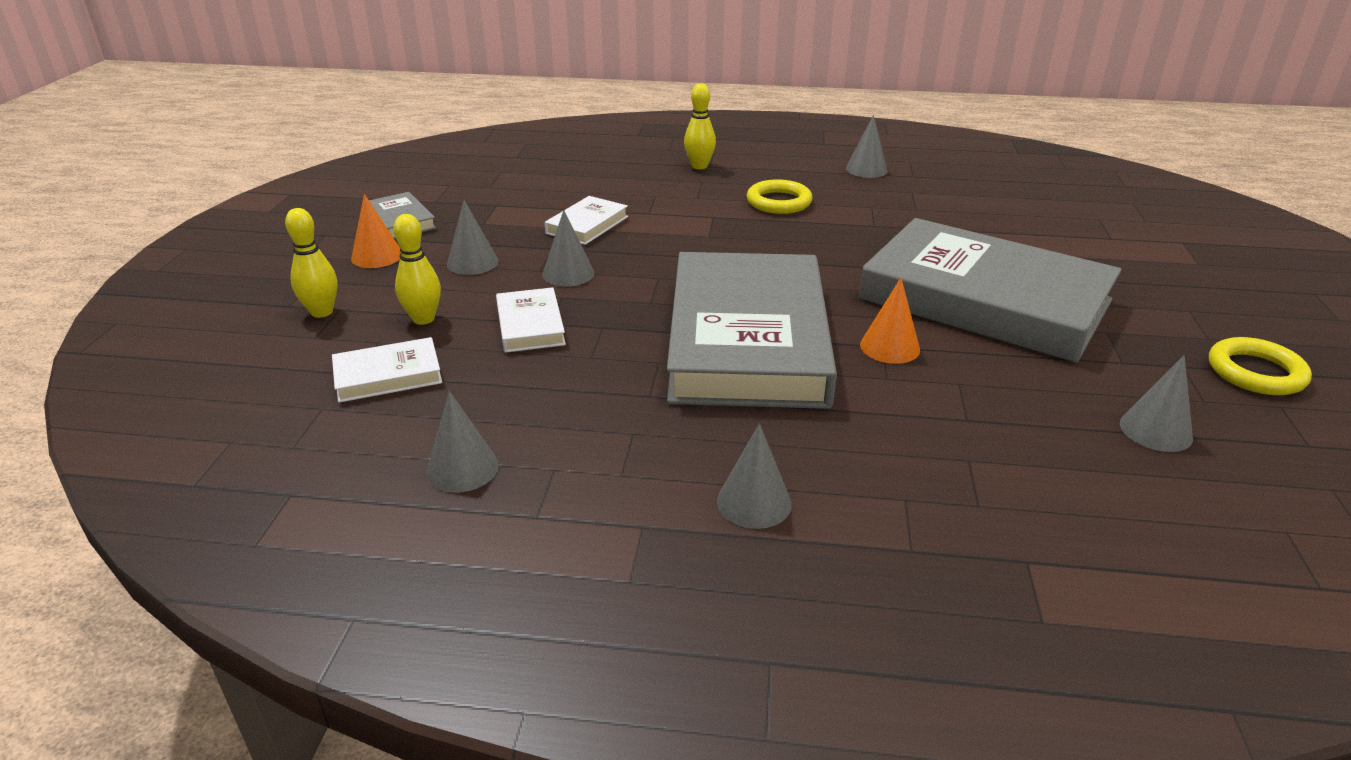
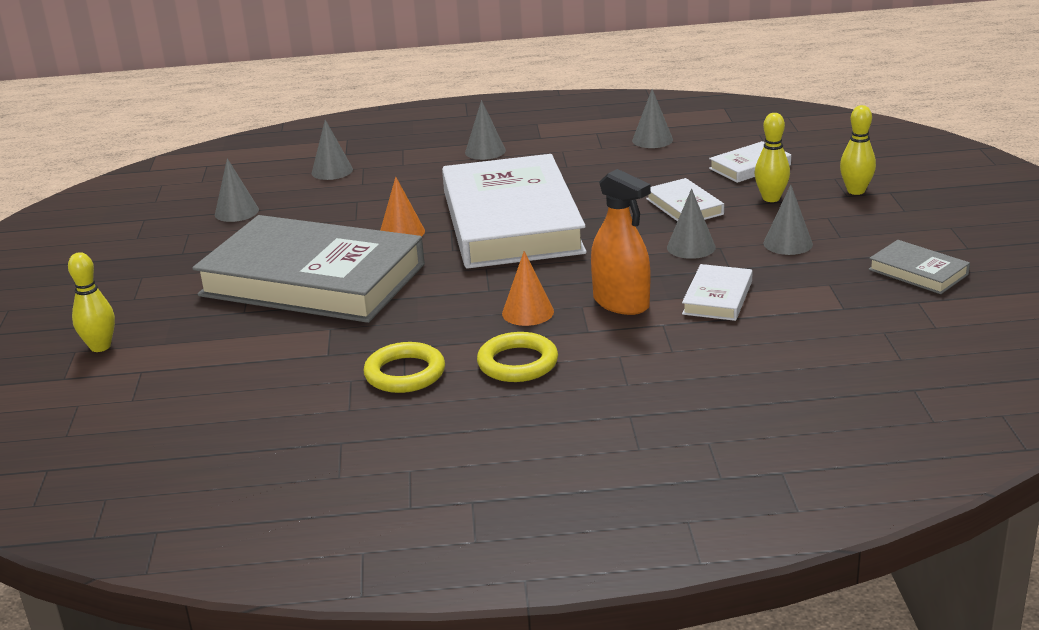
camera: 170 degrees right, 5 degrees down
orange cone [351,194,401,268] -> orange cone moved to [502,251,554,326]
grey book [667,252,837,409] -> white book [442,154,587,269]
yellow bowling pin [684,83,716,169] -> yellow bowling pin moved to [68,252,115,352]
grey cone [846,115,888,178] -> grey cone moved to [312,120,353,180]
yellow ring [1209,337,1312,395] -> yellow ring moved to [363,342,445,393]
none -> orange spray bottle [591,169,651,315]

